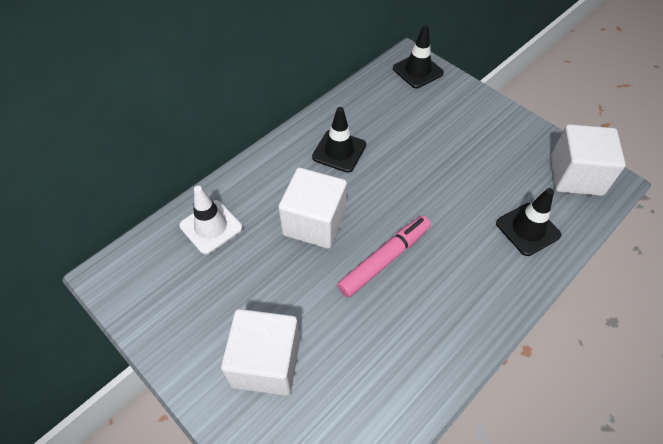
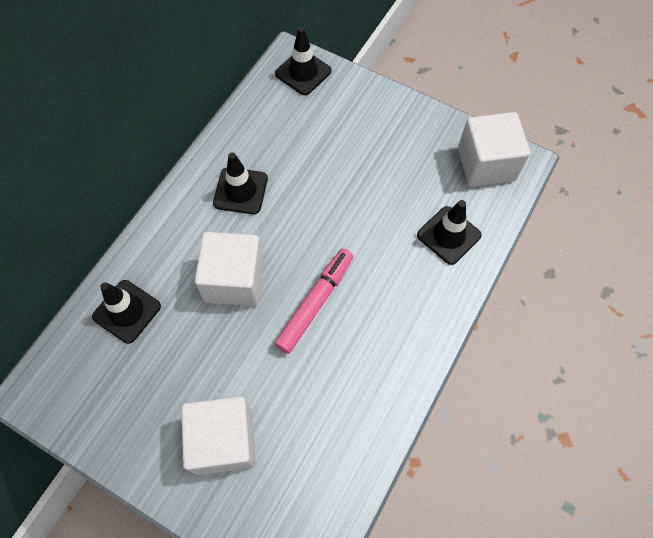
camera: 15 degrees left, 10 degrees up
white traffic cone [179,186,242,254] -> black traffic cone [92,280,161,344]

